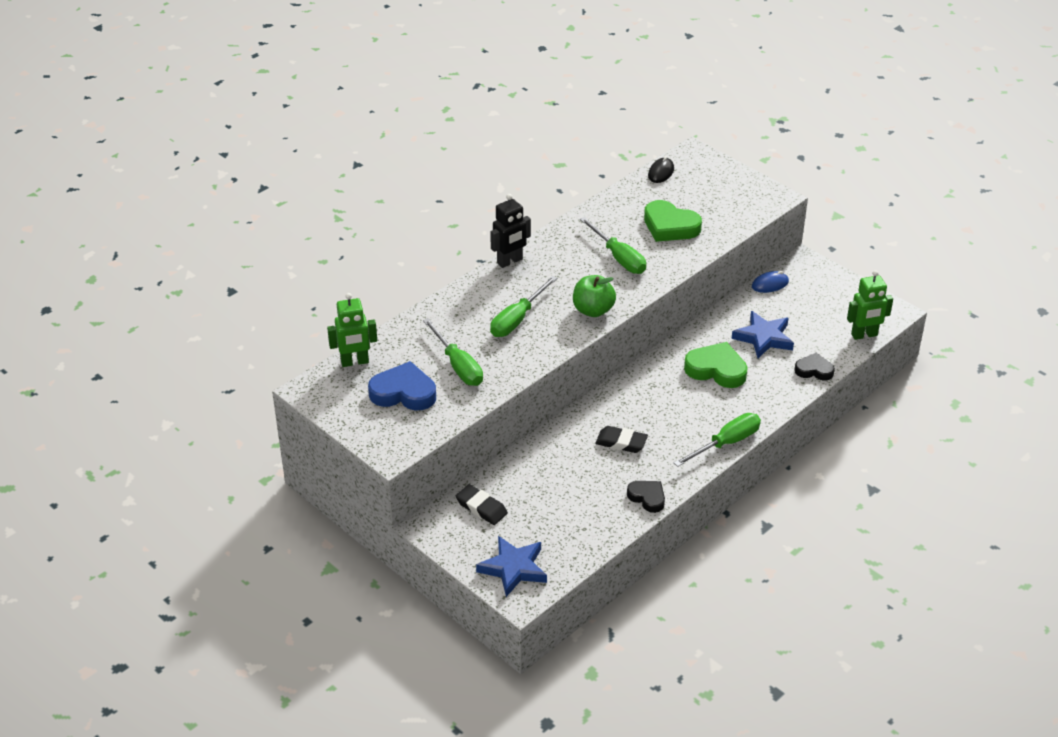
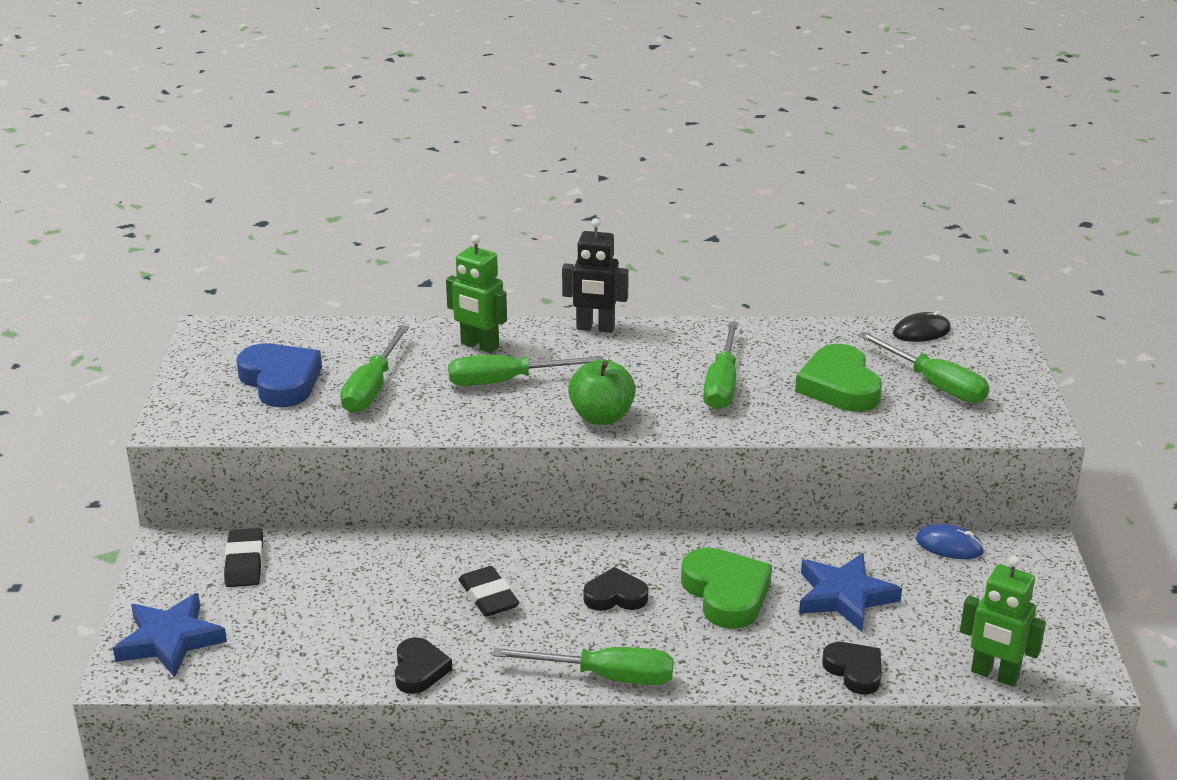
camera: 45 degrees right, 10 degrees down
green robot [327,293,377,367] -> green robot moved to [446,235,507,353]
none -> black heart [584,567,648,611]
none -> green screwdriver [858,332,989,403]

